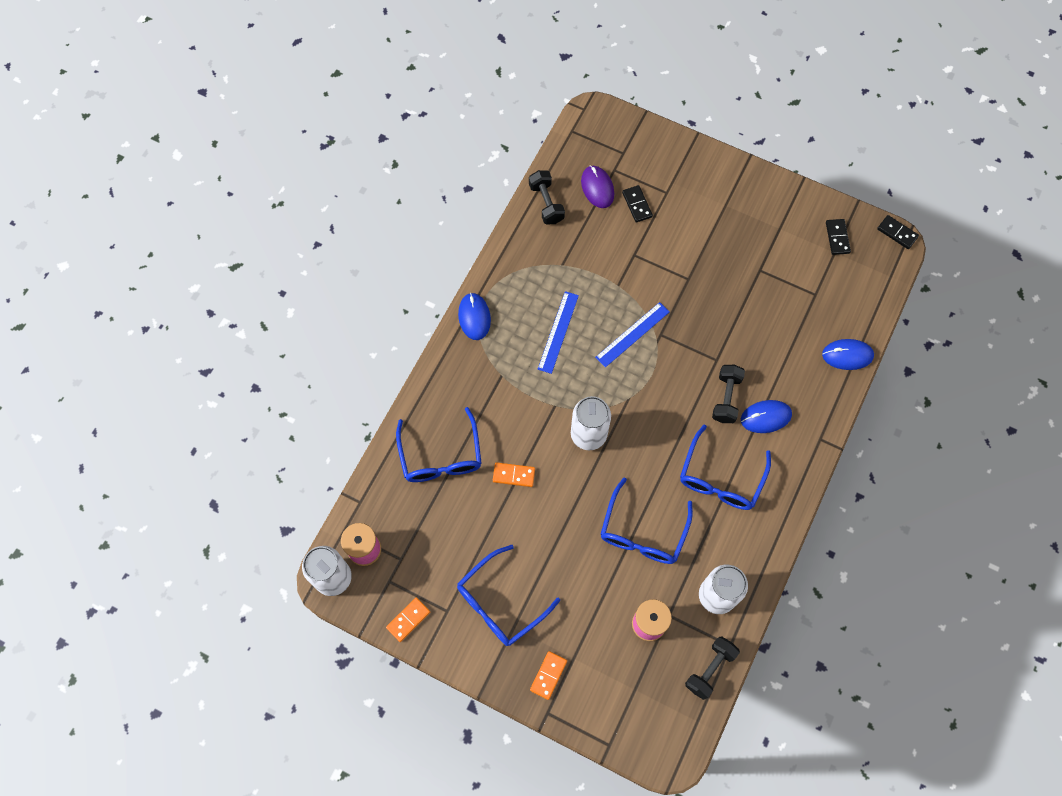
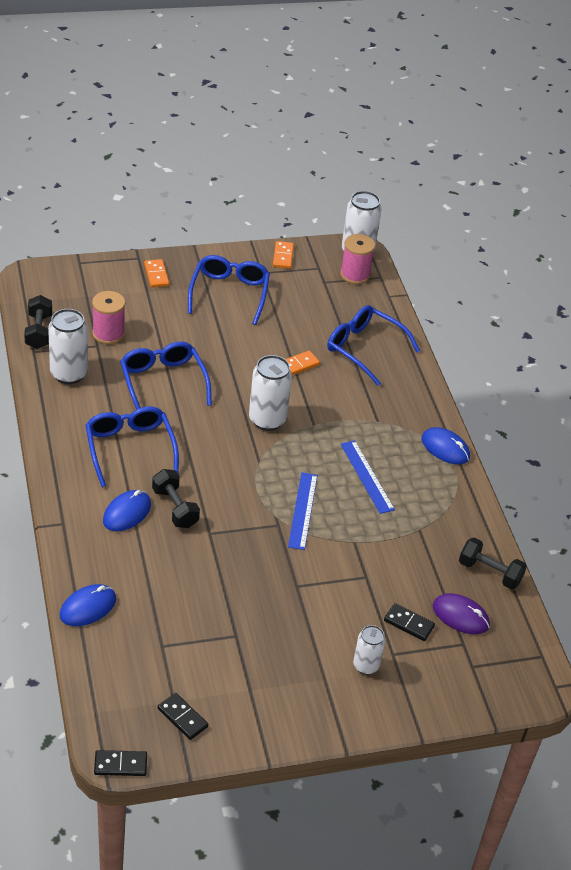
camera: 135 degrees right, 25 degrees down
none -> white can [353,625,386,675]

